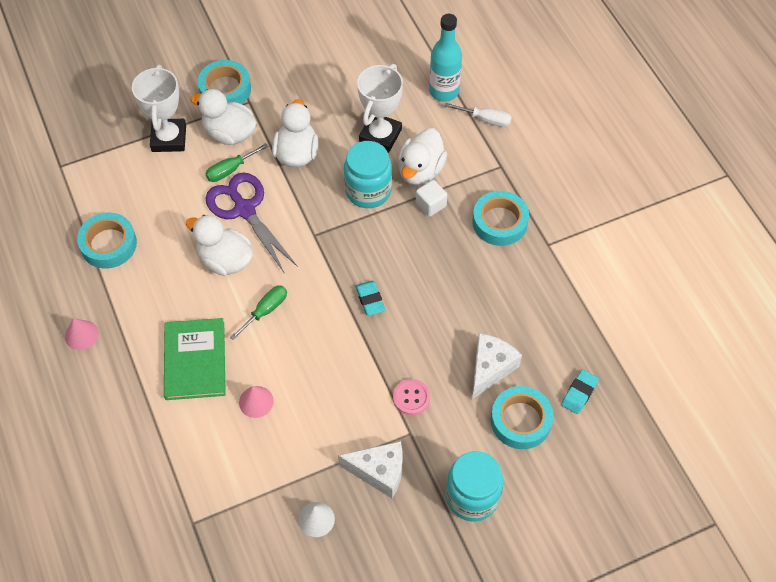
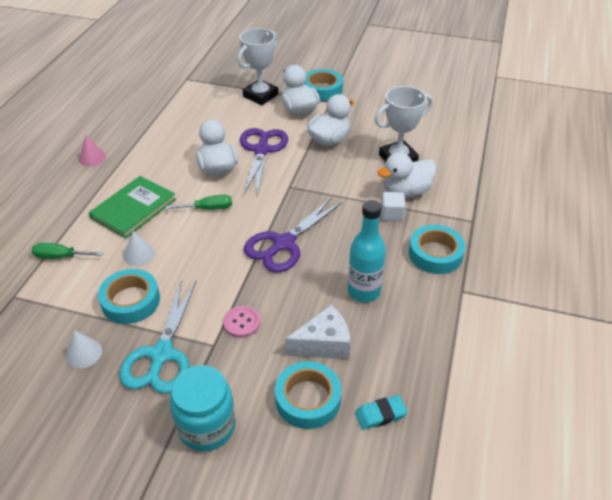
camera: 40 degrees right, 15 degrees down
turquoise tape [77,213,137,268] -> turquoise tape moved to [98,269,160,324]
green screwdriver [205,143,268,182] -> green screwdriver moved to [32,243,103,259]
pink cone [239,386,274,418] -> white cone [123,231,155,266]
white cheese [338,441,402,498] -> turquoise scissors [120,279,196,394]
turquoise jar [344,141,392,208] -> none
turquoise eraser [355,280,385,316] -> purple scissors [244,197,342,272]
turquoise bottle [429,14,462,102] -> turquoise bottle moved to [348,200,386,302]
white screwdriver [445,103,512,127] -> none

